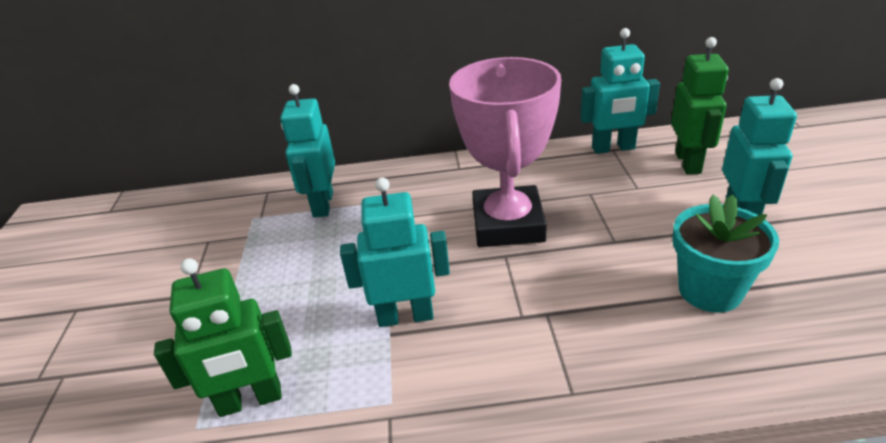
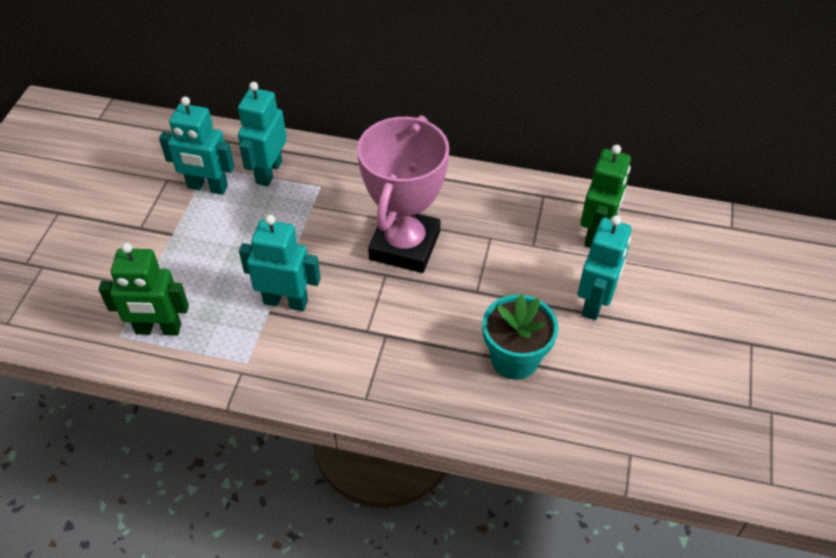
camera: 15 degrees right, 15 degrees up
turquoise robot [580,28,660,154] -> turquoise robot moved to [159,97,234,195]

